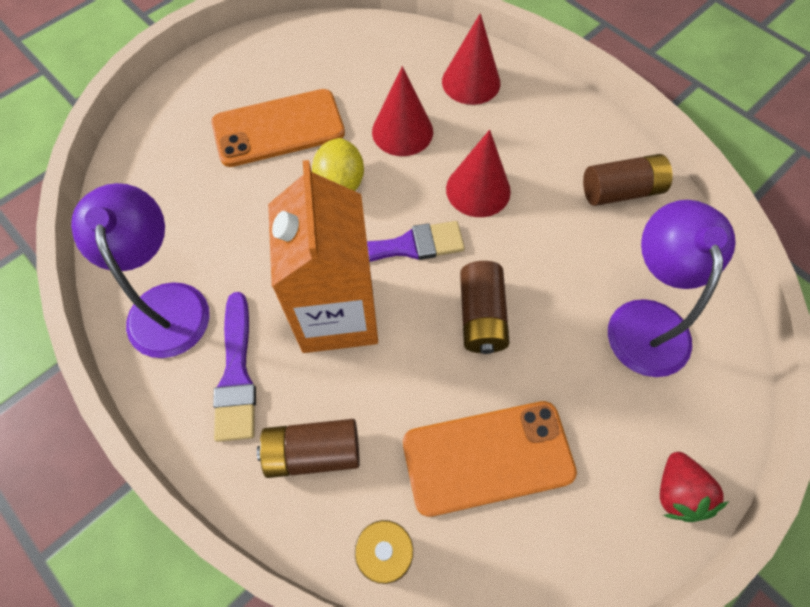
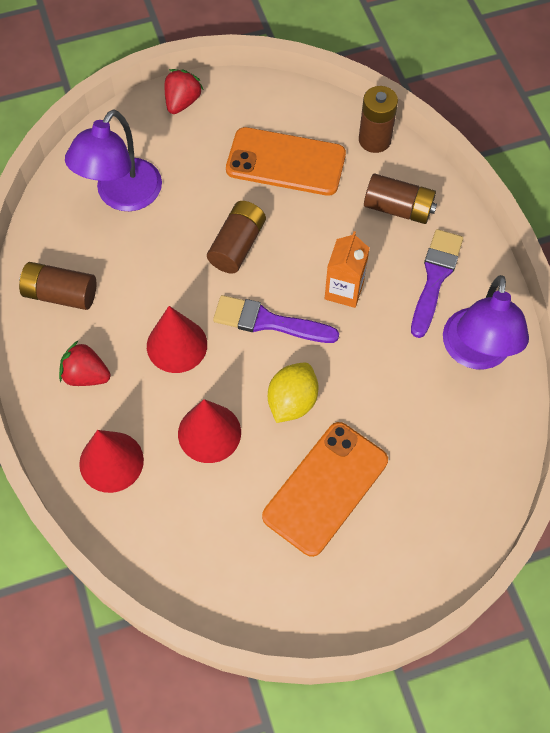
camera: 155 degrees left, 0 degrees up
orange phone [211,89,345,167] -> orange phone turned 60 degrees counterclockwise [262,422,388,557]
orange carton [268,160,378,353] -> orange carton [325,231,370,308], size x0.52
none -> red strawberry [59,341,111,386]

